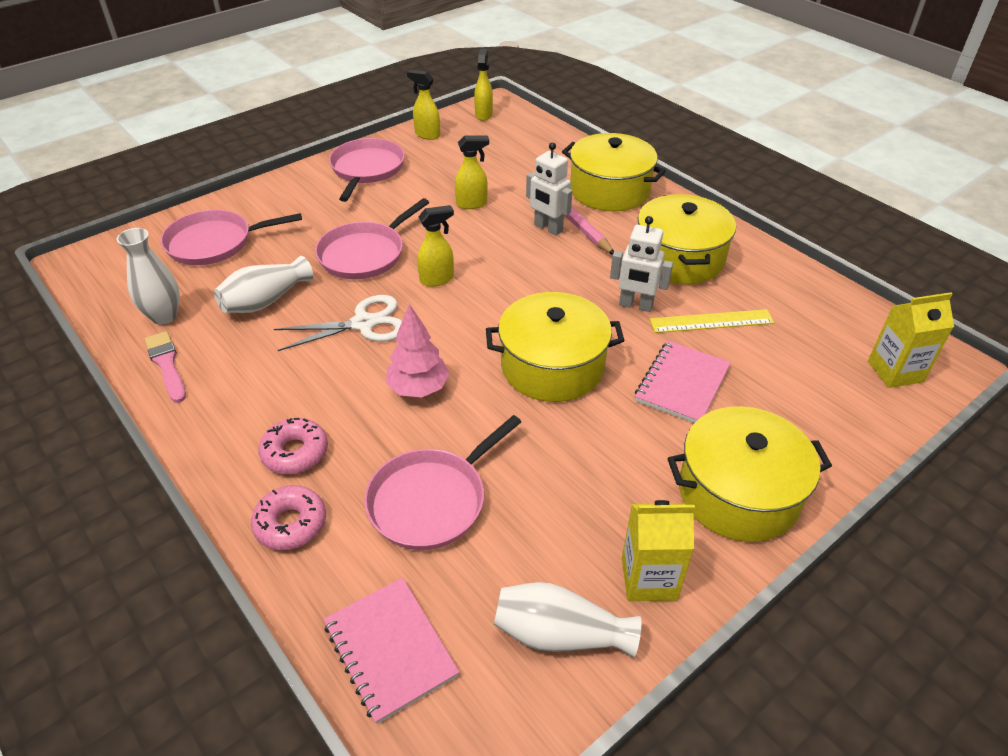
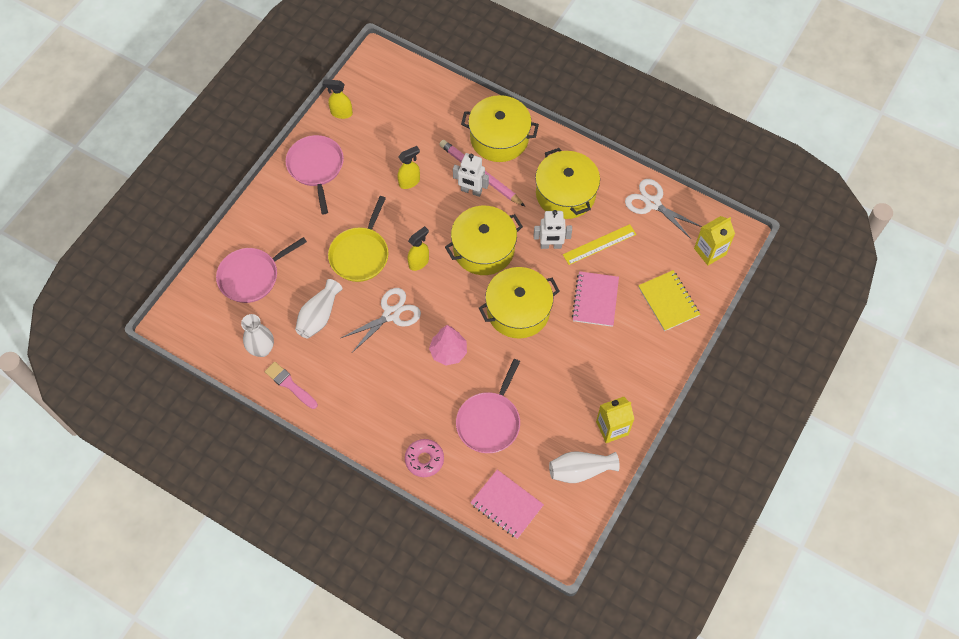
camera: 20 degrees left, 20 degrees up
pink donut [258,418,328,475] -> none
pink pan [315,198,429,279] -> yellow pan [328,196,388,282]
yellow spray bottle [474,49,493,121] -> none
yellow pot [668,406,832,542] -> yellow pot moved to [445,206,523,275]
none -> white scissors [625,179,702,239]
none -> yellow notebook [638,270,700,331]

